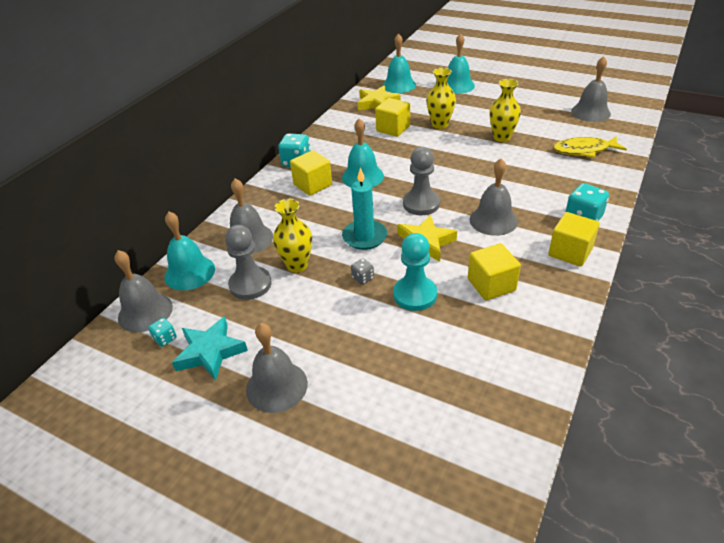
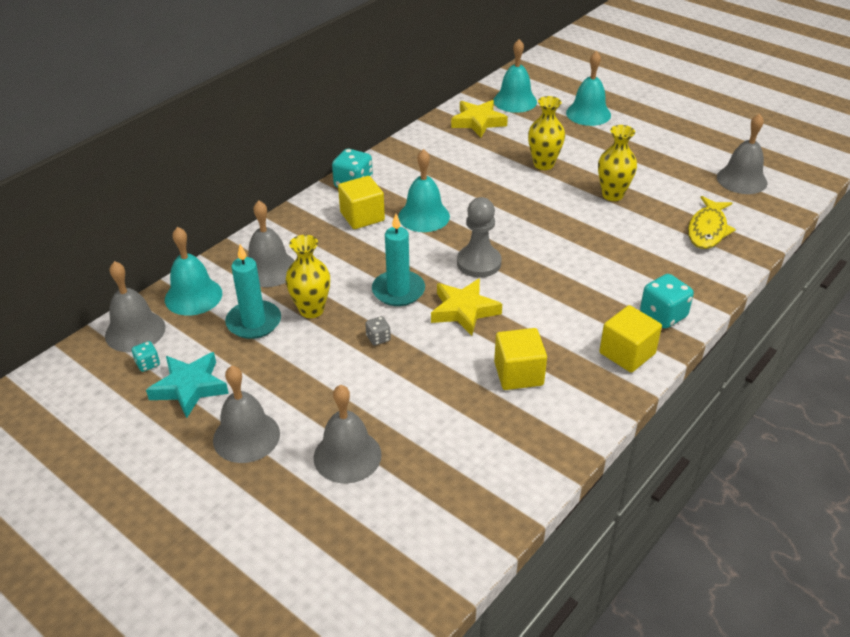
camera: 10 degrees right, 0 degrees up
grey pawn [225,225,271,300] -> turquoise candle [225,244,281,339]
yellow cube [375,98,410,137] -> none
turquoise pawn [393,233,437,311] -> none
grey bell [470,158,518,236] -> grey bell moved to [314,385,382,484]
yellow fish [553,136,627,158] -> yellow fish turned 75 degrees counterclockwise [688,196,736,249]

